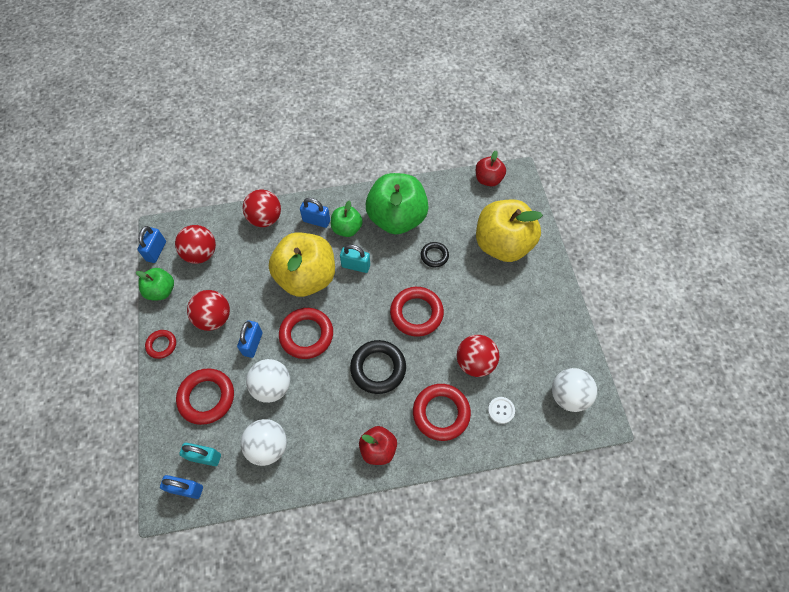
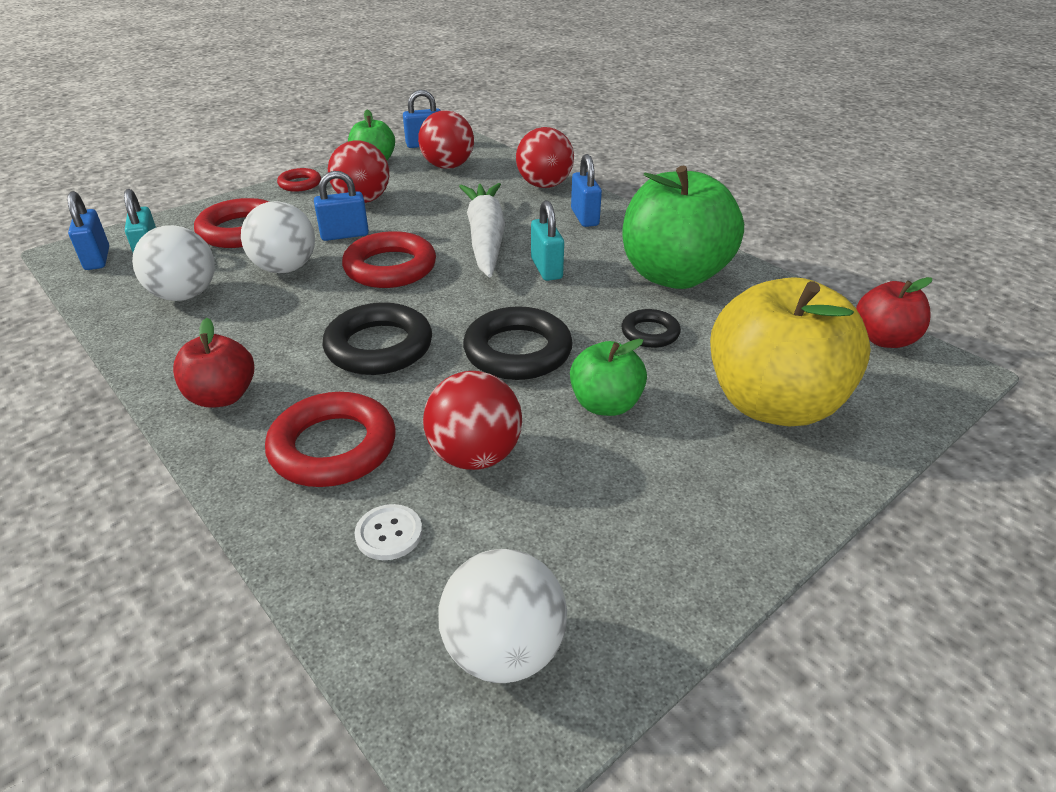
camera: 60 degrees right, 25 degrees down
yellow apple [269,233,335,297] -> white carrot [459,183,505,277]
green apple [331,200,363,237] -> green apple moved to [570,339,647,416]
red ring [390,287,444,337] -> black ring [463,306,573,380]

